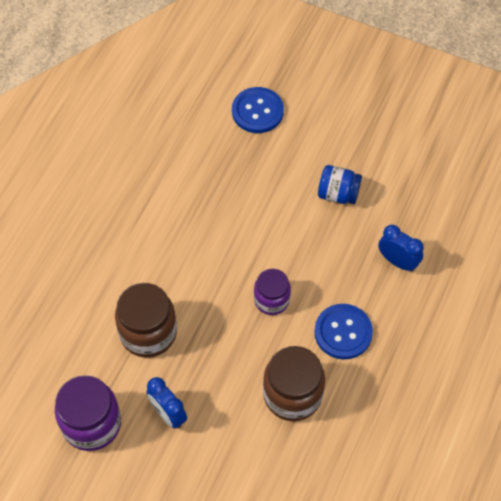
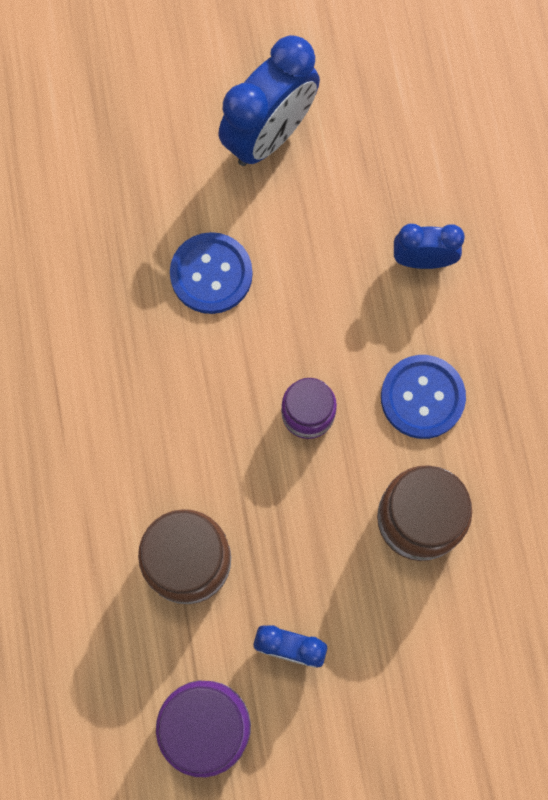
camera: 35 degrees left, 15 degrees up
blue button [232,87,284,133] -> blue button moved to [170,232,253,314]
blue jar [318,165,362,204] -> none
none -> blue clock [218,35,320,166]

